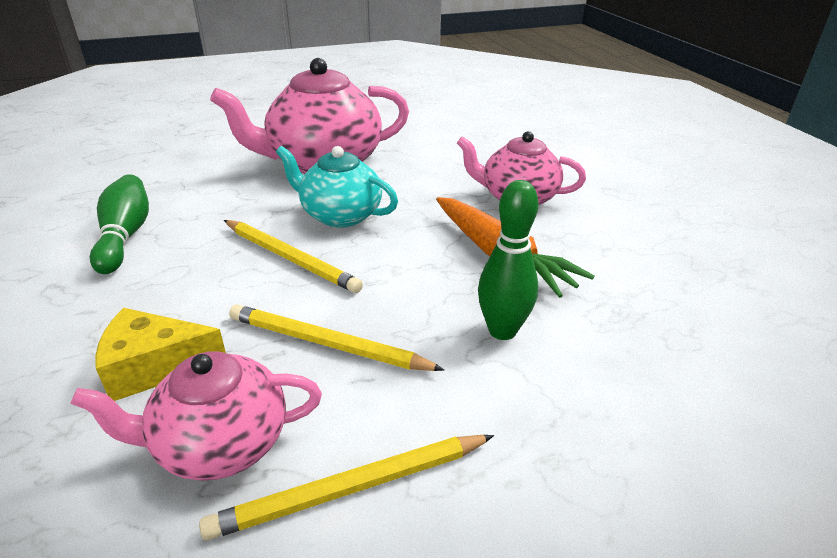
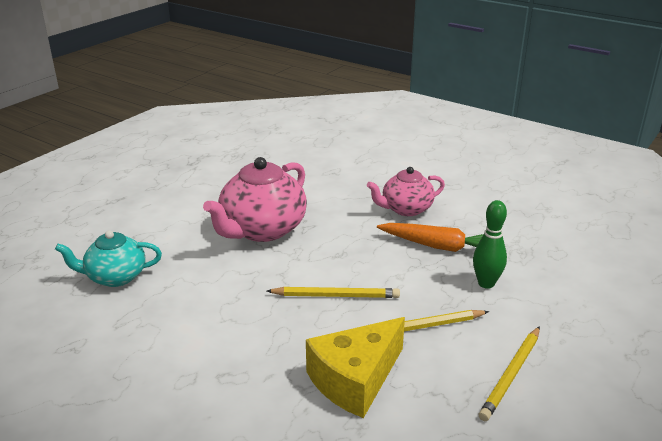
camera: 35 degrees left, 5 degrees down
pink teapot [71,351,322,481] -> none
green bowling pin [90,174,149,274] -> none
yellow cheese [95,308,226,401] -> yellow cheese [306,317,405,418], size x1.53
turquoise teapot [276,146,398,228] -> turquoise teapot moved to [55,230,162,287]

